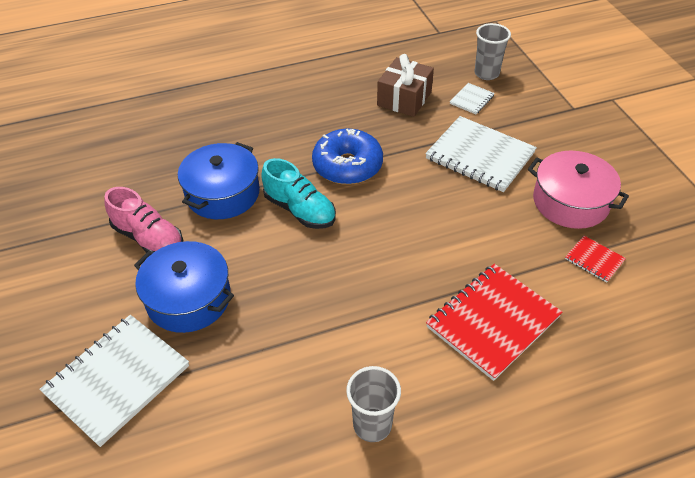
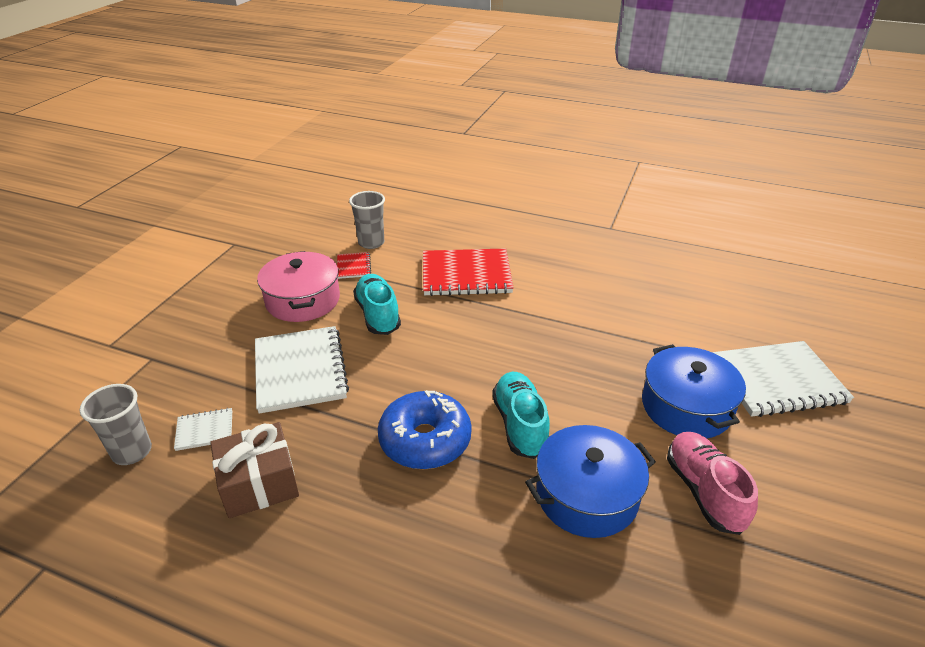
camera: 140 degrees left, 10 degrees down
grey cup [346,366,401,442] -> grey cup moved to [349,191,385,249]
none -> turquoise shoe [353,274,401,335]

